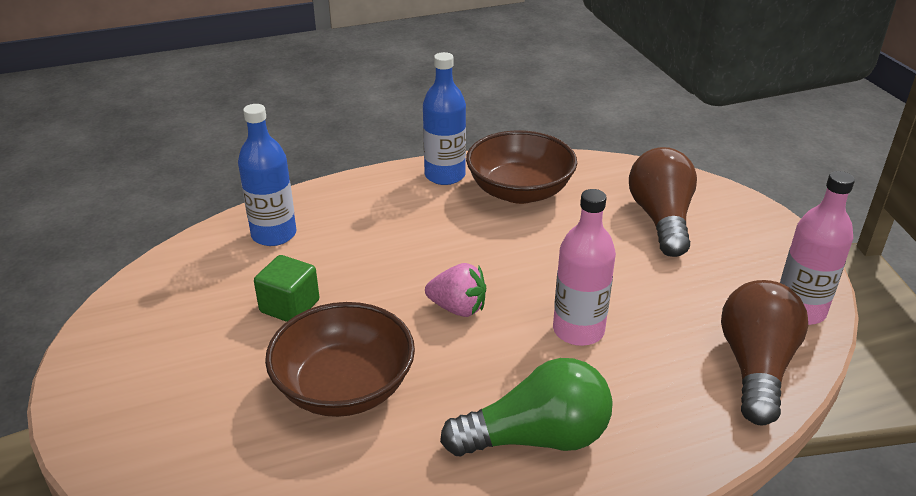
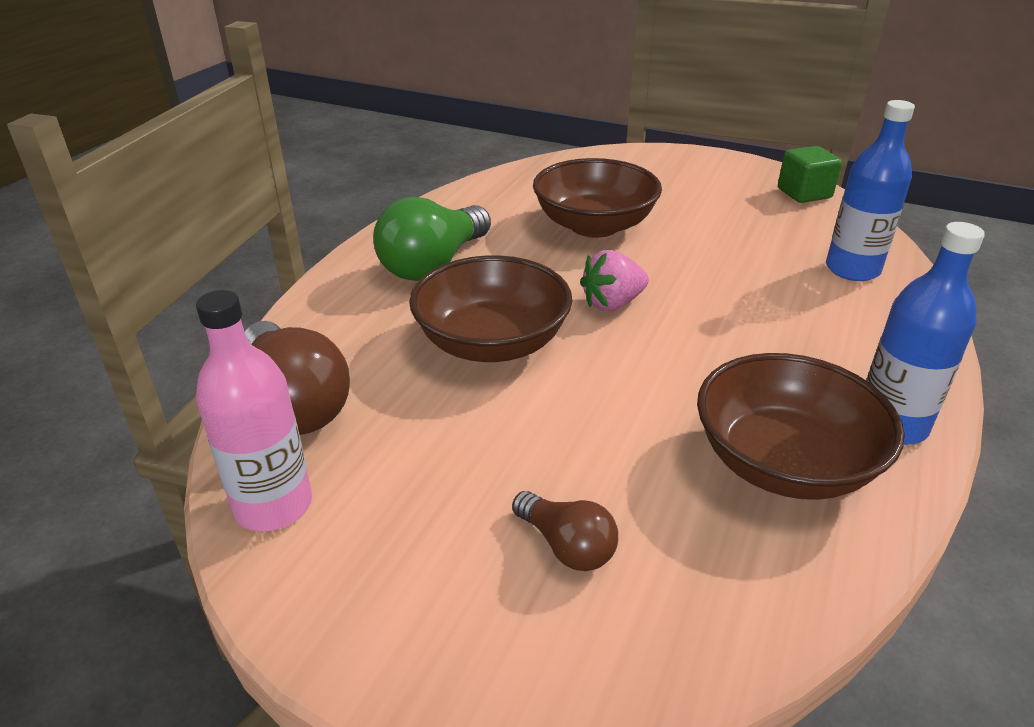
camera: 135 degrees right, 0 degrees up
green cube [254,255,319,322] -> green cube moved to [778,146,842,203]
pink bottle [553,189,616,346] -> brown bowl [409,255,572,362]
brown light bulb [629,147,697,257] -> brown light bulb [512,491,618,571], size x0.54

